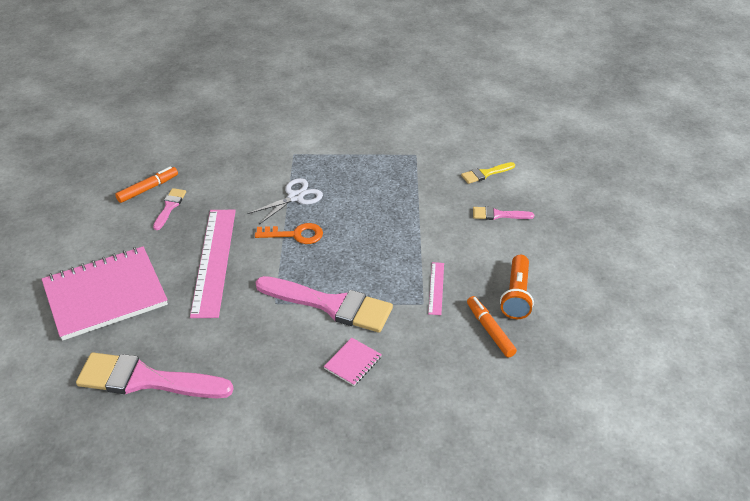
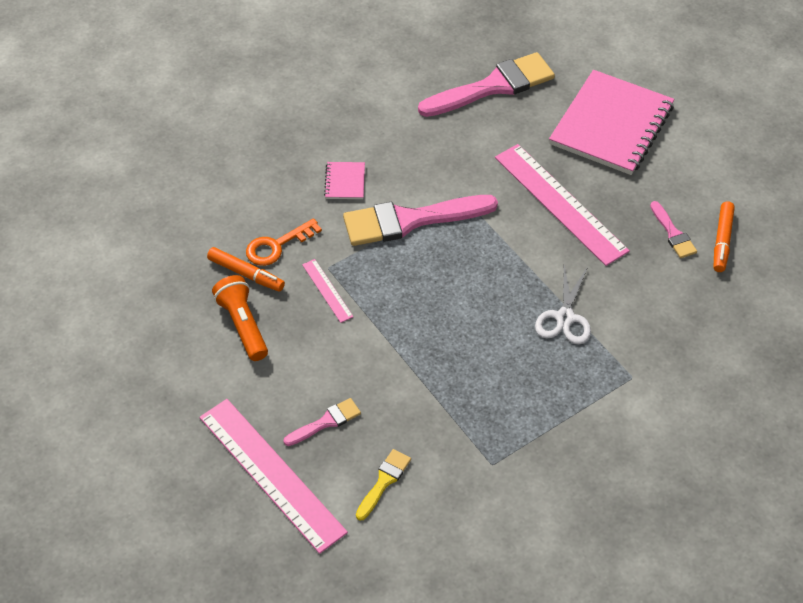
camera: 145 degrees right, 10 degrees up
orange key [255,223,323,244] -> orange key moved to [246,218,322,266]
none -> pink ruler [199,399,348,554]

